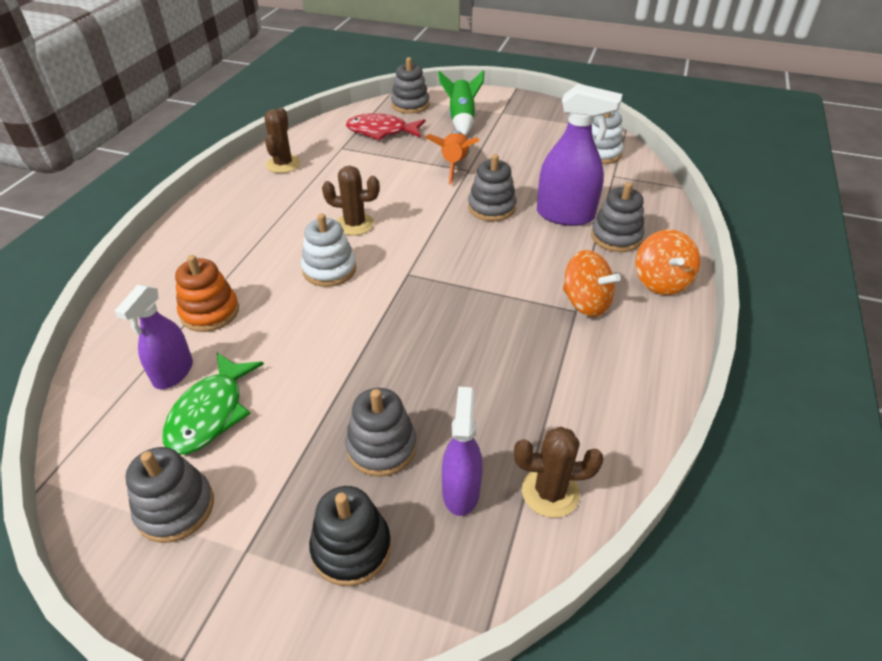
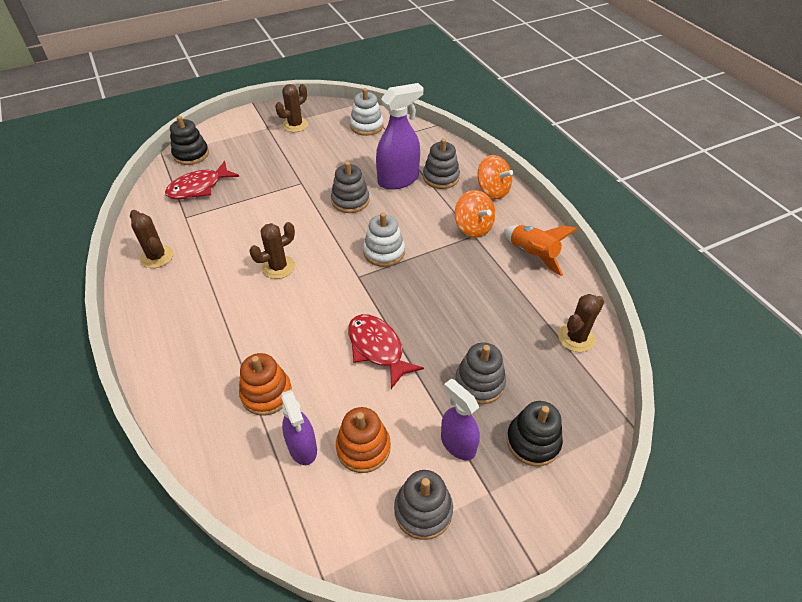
camera: 45 degrees left, 5 degrees up
green fish [163,353,264,454] -> orange stacking toy [336,407,391,473]
white stacking toy [301,214,356,287] -> white stacking toy moved to [363,212,405,267]
grey stacking toy [391,57,430,114] -> black stacking toy [170,116,209,165]
orange rocket [425,131,479,184] -> orange rocket moved to [504,225,578,276]
green rocket [438,70,484,136] -> none
purple spray bottle [442,387,483,516] -> purple spray bottle moved to [441,378,480,461]
orange spinning top [563,250,621,317] -> orange spinning top turned 60 degrees clockwise [455,190,496,238]
none -> brown cactus [275,84,308,132]
none -> red fish [348,314,424,389]

